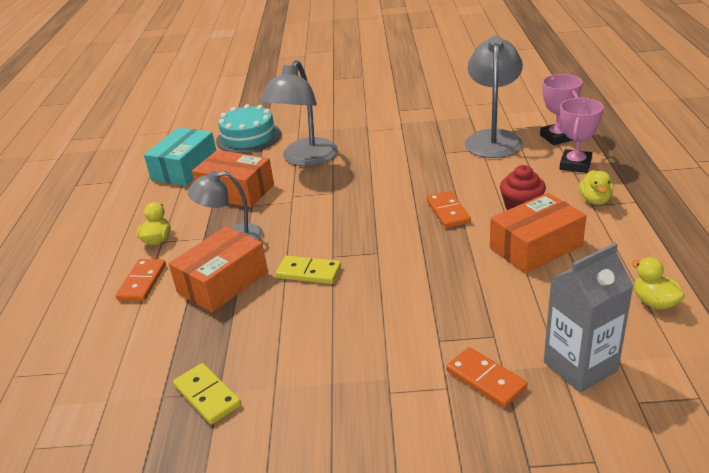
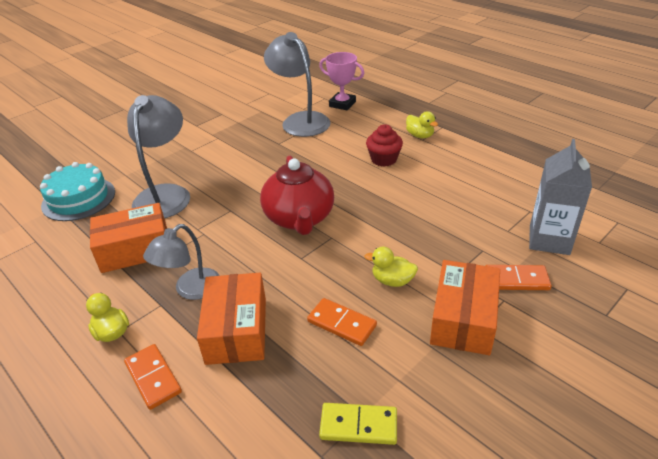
camera: 45 degrees left, 5 degrees up
turquoise box [144,128,216,186] -> none
grey lamp [260,60,338,166] -> grey lamp turned 150 degrees counterclockwise [127,95,190,218]
yellow domino [275,256,341,284] -> none
orange domino [426,191,471,228] -> orange domino moved to [307,298,377,346]
orange box [490,193,587,274] -> orange box moved to [430,260,500,355]
pink trophy [560,98,604,173] -> none
yellow duck [632,257,685,309] -> yellow duck moved to [365,247,418,287]
none -> red teapot [260,155,334,235]

